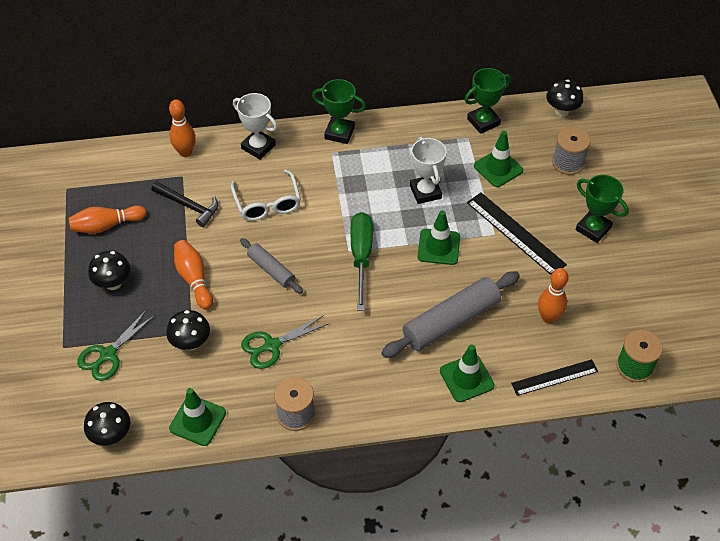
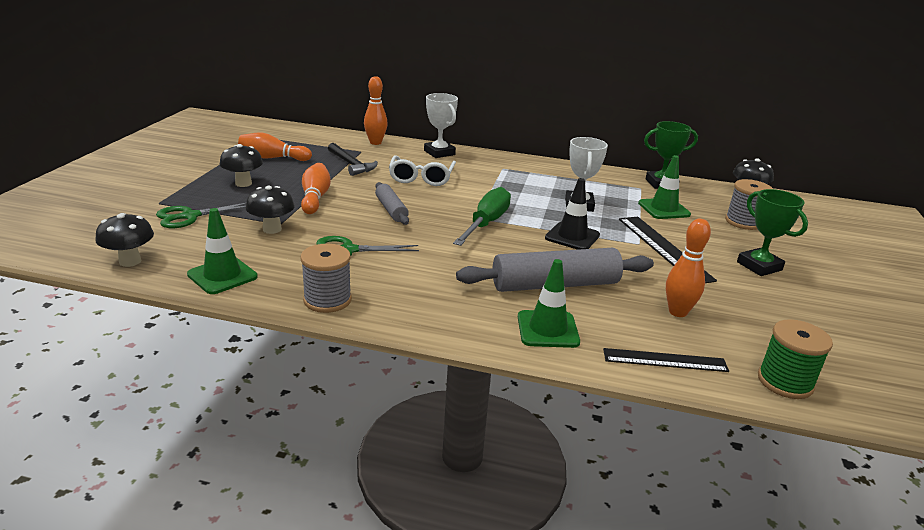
camera: 20 degrees right, 25 degrees down
green trophy [312,79,366,144] -> none
green traffic cone [417,210,460,265] -> black traffic cone [545,178,600,250]

